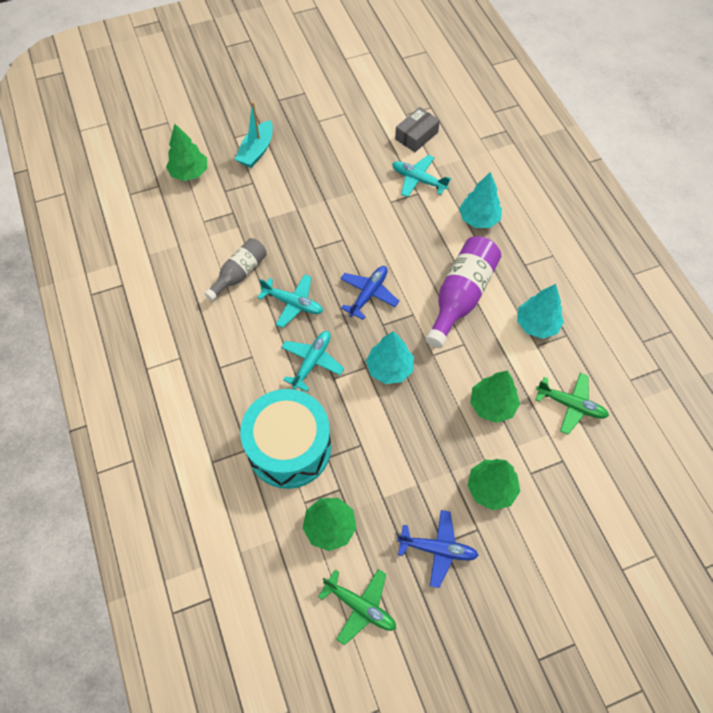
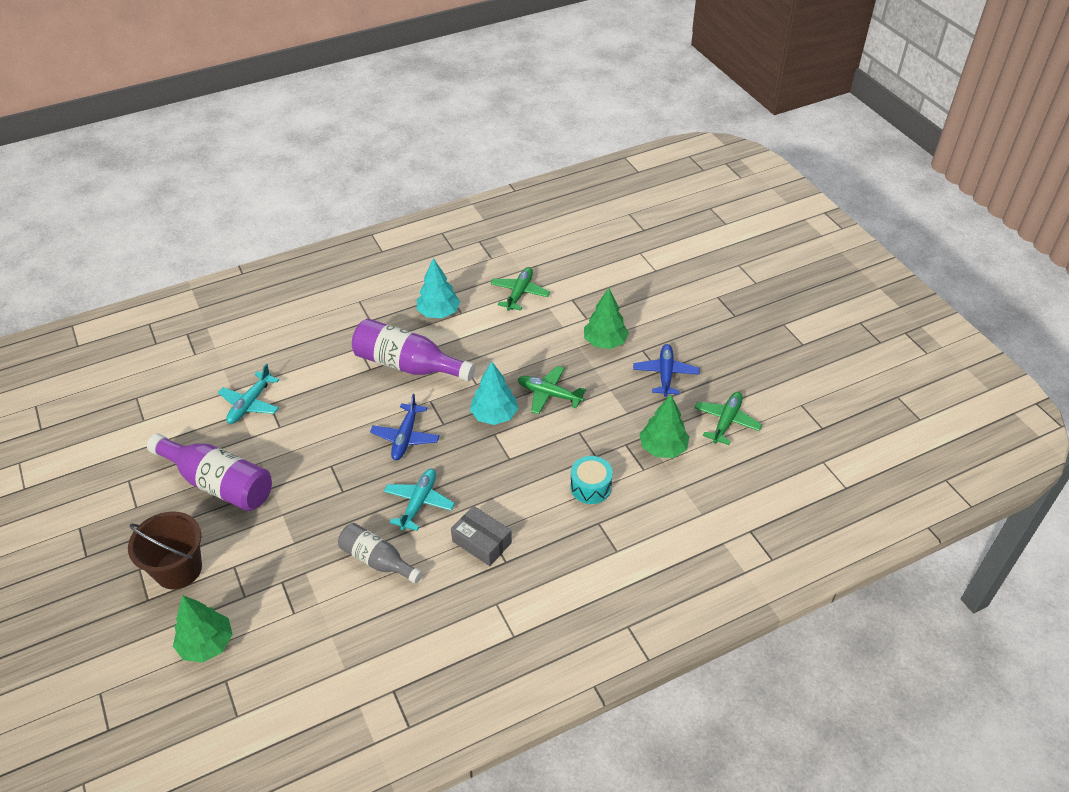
camera: 95 degrees left, 15 degrees down
turquoise boat [235,102,273,168] -> brown bucket [128,511,202,589]
turquoise drum [240,389,331,489] -> turquoise drum [570,456,613,504], size x0.48
turquoise plane [281,331,344,392] -> none
blue plane [340,266,399,320] -> blue plane turned 105 degrees counterclockwise [370,394,440,460]
grey box [395,107,440,152] -> grey box moved to [451,506,512,566]
turquoise tree [459,172,502,228] -> none
green tree [470,371,520,423] -> none
none -> purple bottle [147,434,272,511]
none -> green plane [518,366,586,414]

